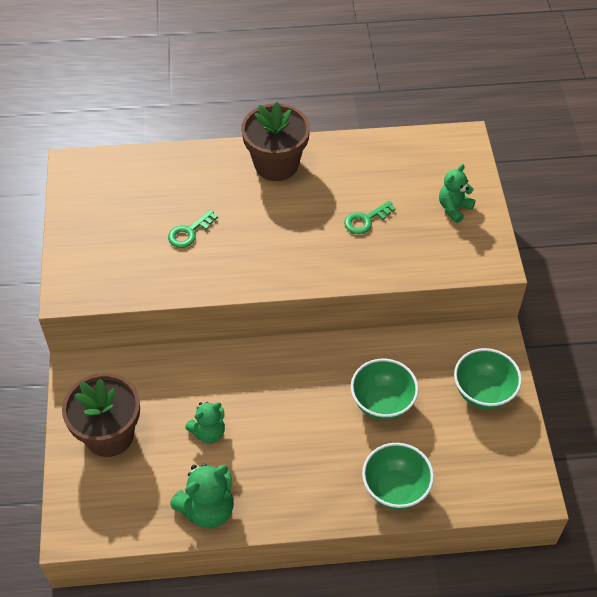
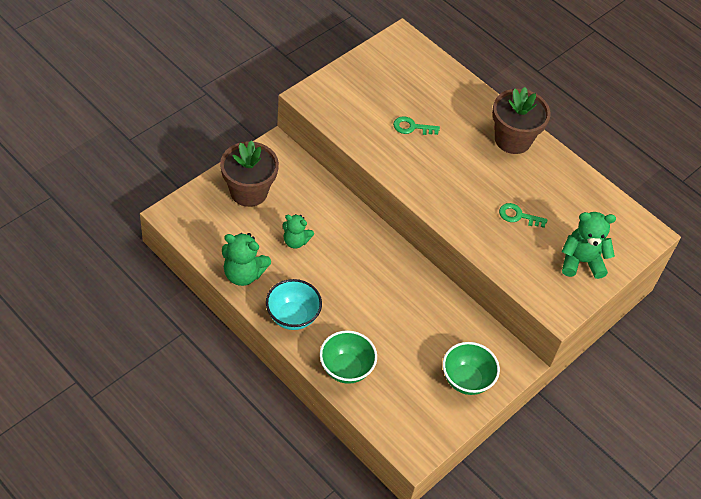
camera: 45 degrees right, 0 degrees up
green bowl [351,359,419,420] -> none
green teddy bear [439,164,476,223] -> green teddy bear [562,212,616,279], size x1.51
none -> turquoise bowl [266,279,322,330]

